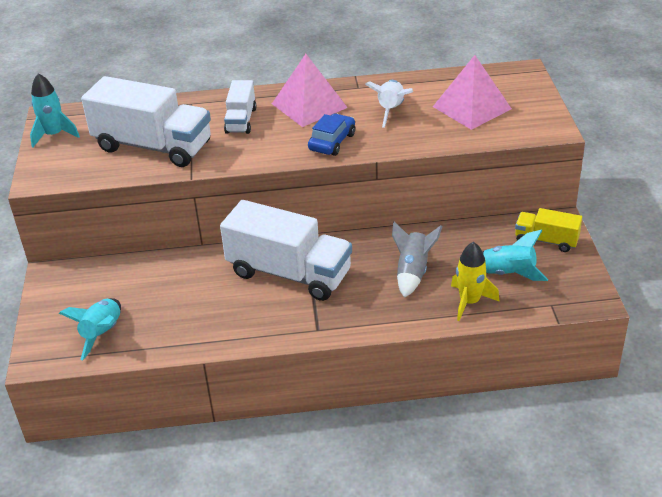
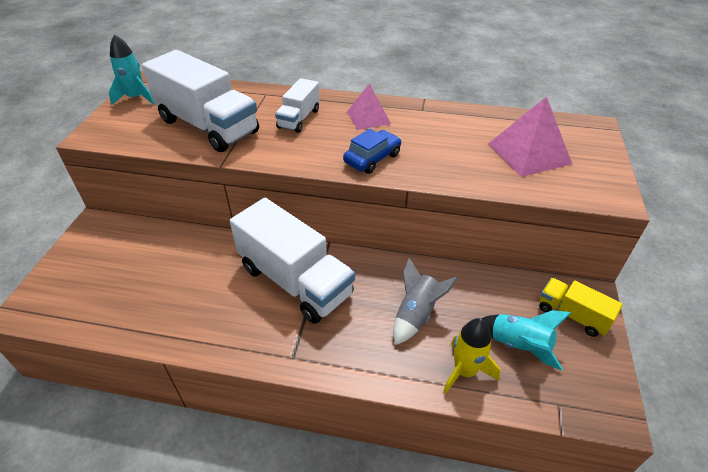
camera: 15 degrees right, 5 degrees up
turquoise rocket [59,298,121,360] -> none
pink pyramid [272,54,348,127] -> pink pyramid [347,83,391,130], size x0.65
white rocket [365,80,413,128] -> none

